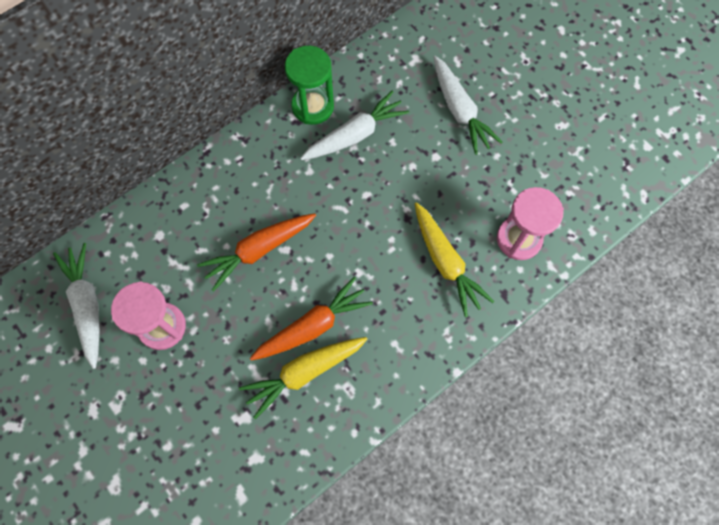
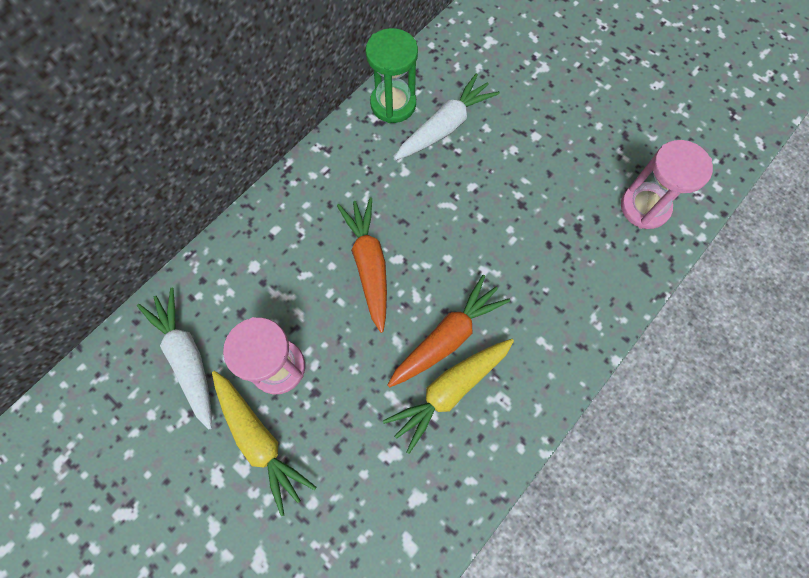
camera: 10 degrees left, 0 degrees up
orange carrot [197,213,316,291] -> orange carrot turned 120 degrees clockwise [337,197,387,333]
yellow carrot [415,202,494,317] -> yellow carrot moved to [212,371,316,516]
white carrot [434,56,502,155] -> none

